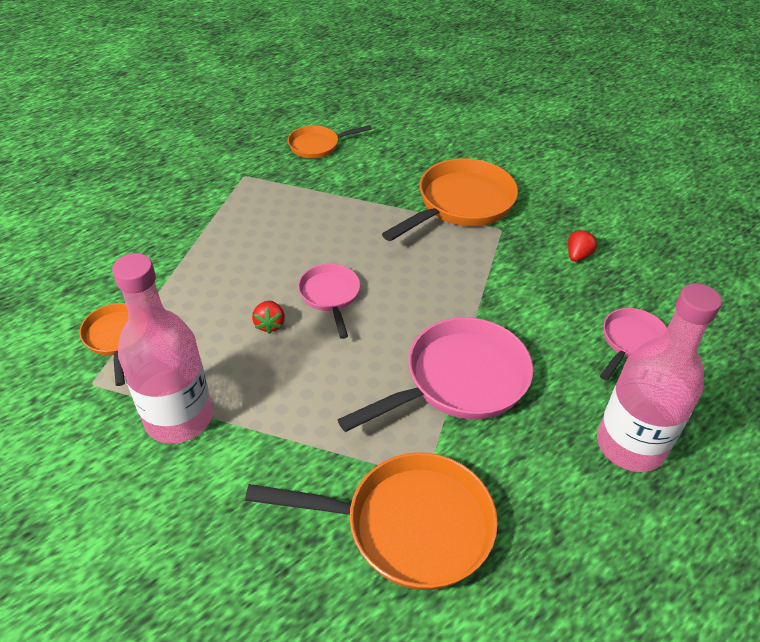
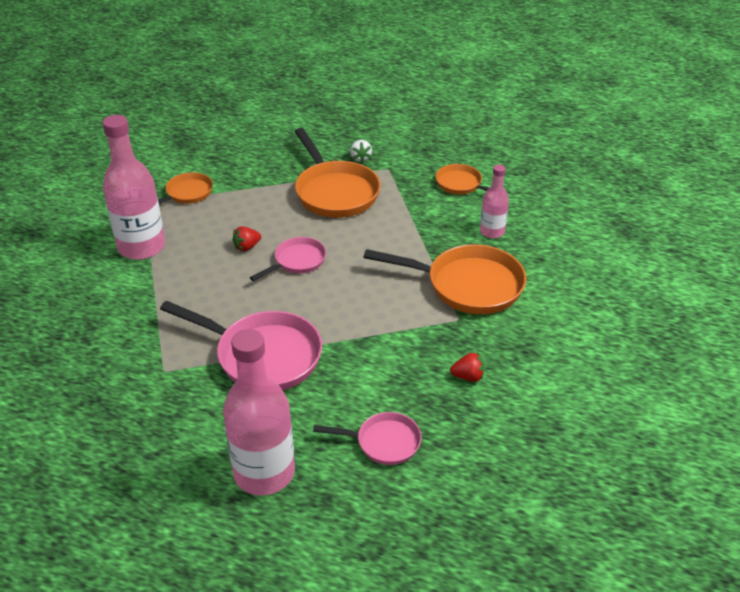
camera: 60 degrees right, 5 degrees down
orange pan [245,452,498,590] -> orange pan moved to [295,128,380,218]
none -> white strawberry [350,140,372,162]
none -> pink bottle [480,165,509,238]

